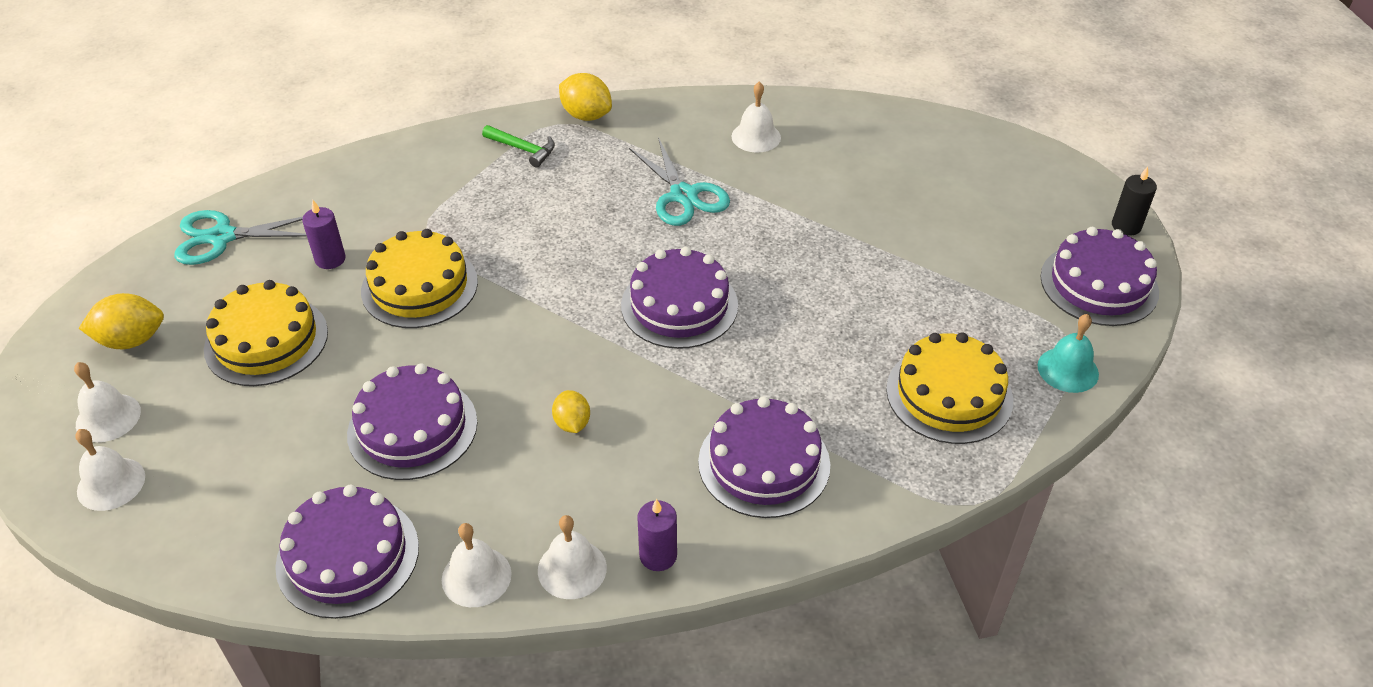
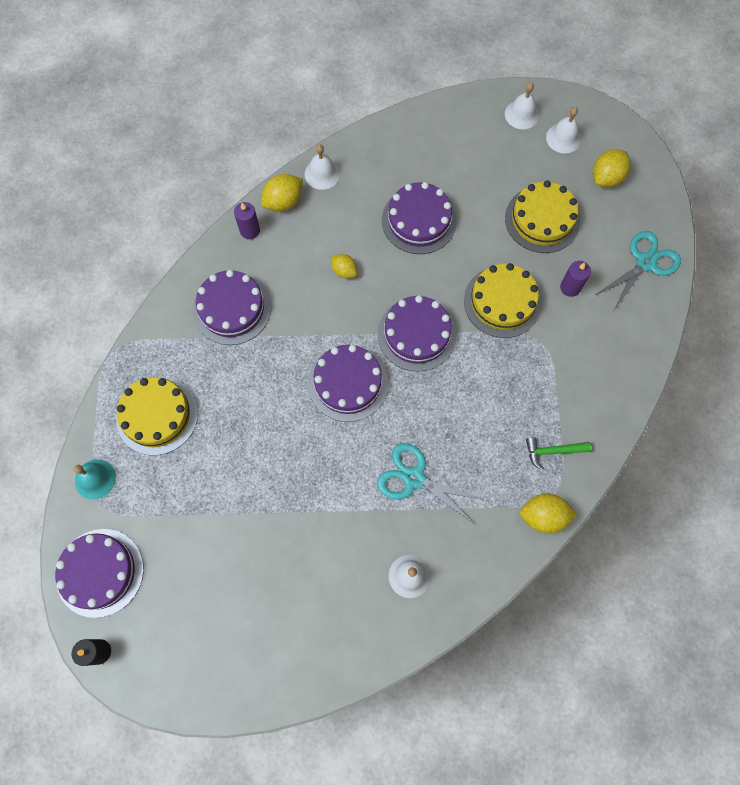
camera: 145 degrees right, 25 degrees up
purple cake [275,485,419,619] -> purple cake moved to [378,295,456,372]
white bell [538,515,607,599] -> yellow lemon [261,174,303,211]

